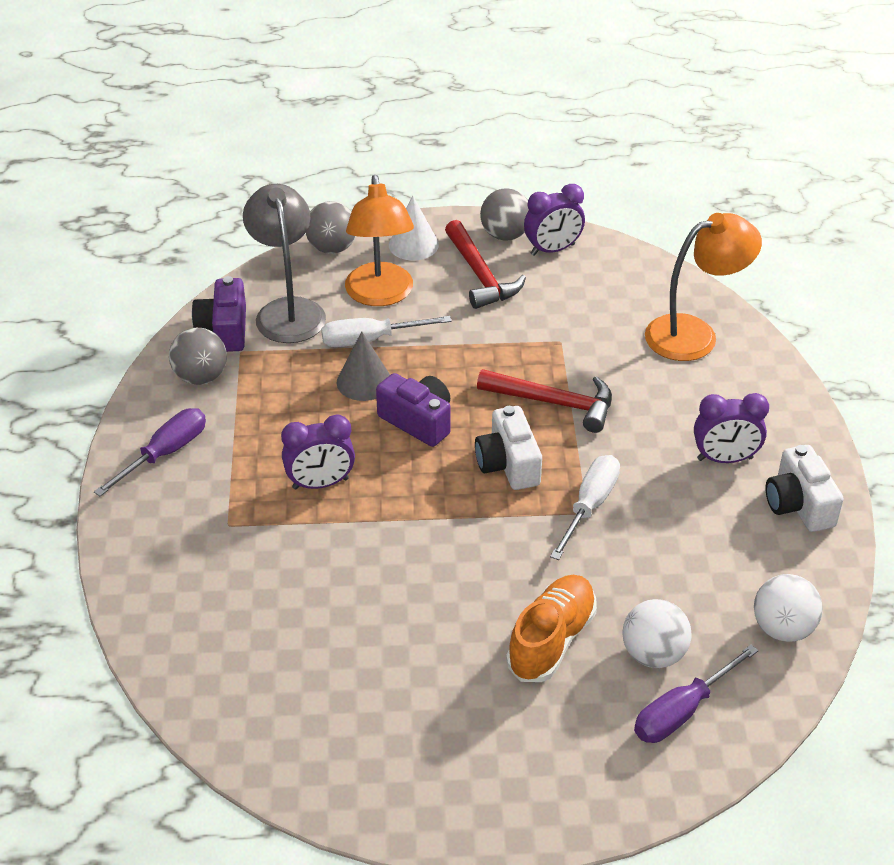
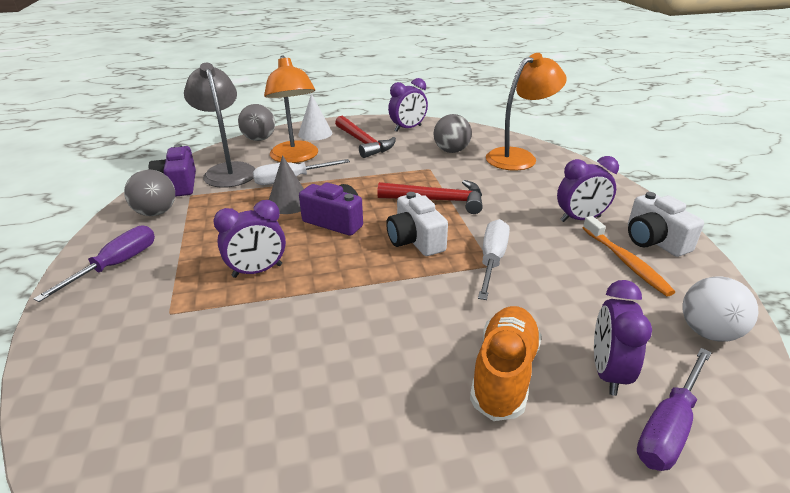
camera: 10 degrees left, 10 degrees down
grey ball [480,188,529,241] -> grey ball moved to [434,114,472,153]
white ball [622,599,692,668] -> purple clock [594,280,652,396]
none -> orange toothbrush [583,216,675,296]

